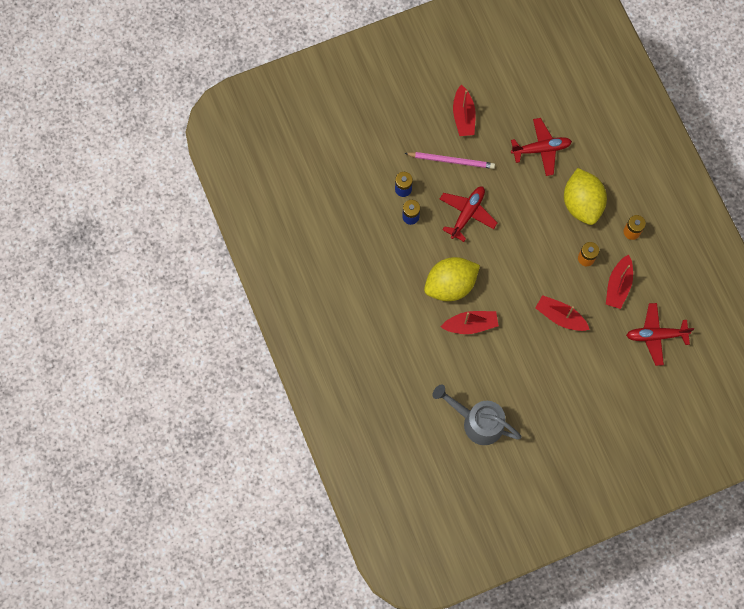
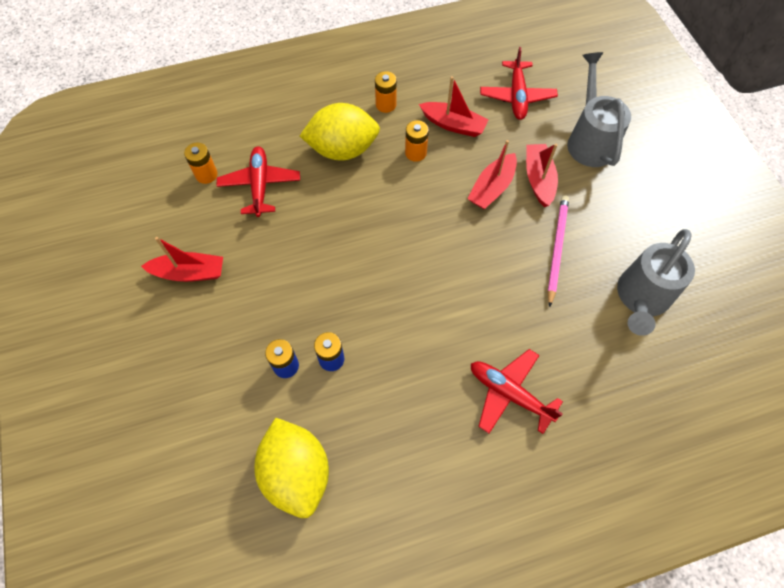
camera: 85 degrees left, 10 degrees down
pink pencil [404,152,495,169] -> pink pencil moved to [547,195,569,307]
yellow lemon [424,257,480,301] -> yellow lemon moved to [254,418,329,518]
red plane [440,187,497,242] -> red plane moved to [471,349,563,434]
red boat [441,311,499,334] -> red boat moved to [526,144,558,207]
none -> orange battery [184,143,218,184]
none -> grey watering can [567,52,631,167]

